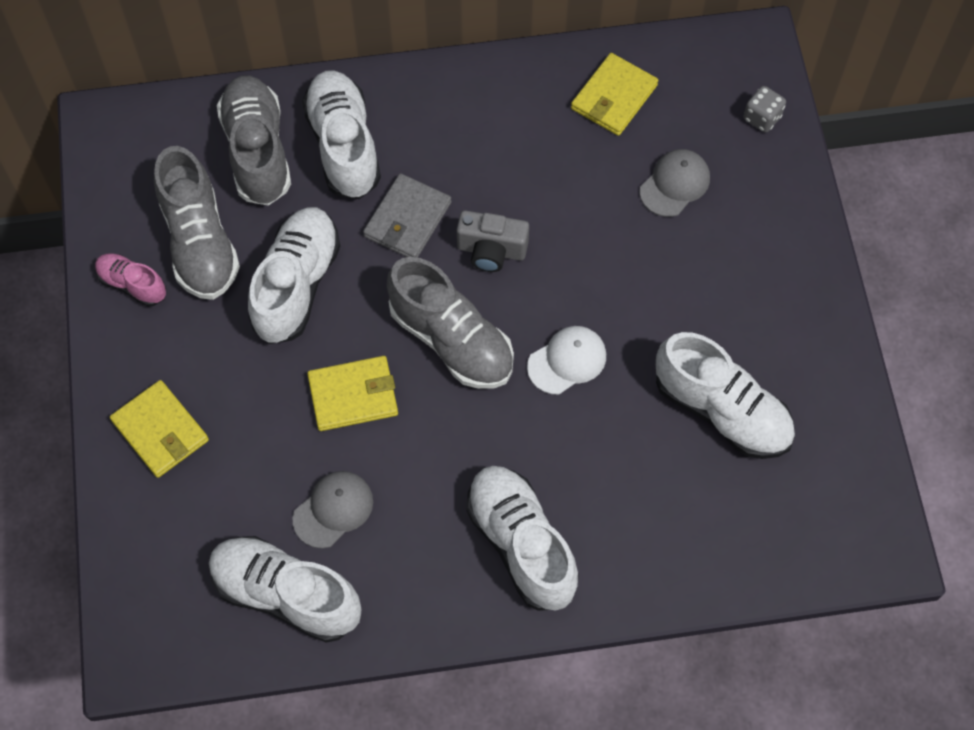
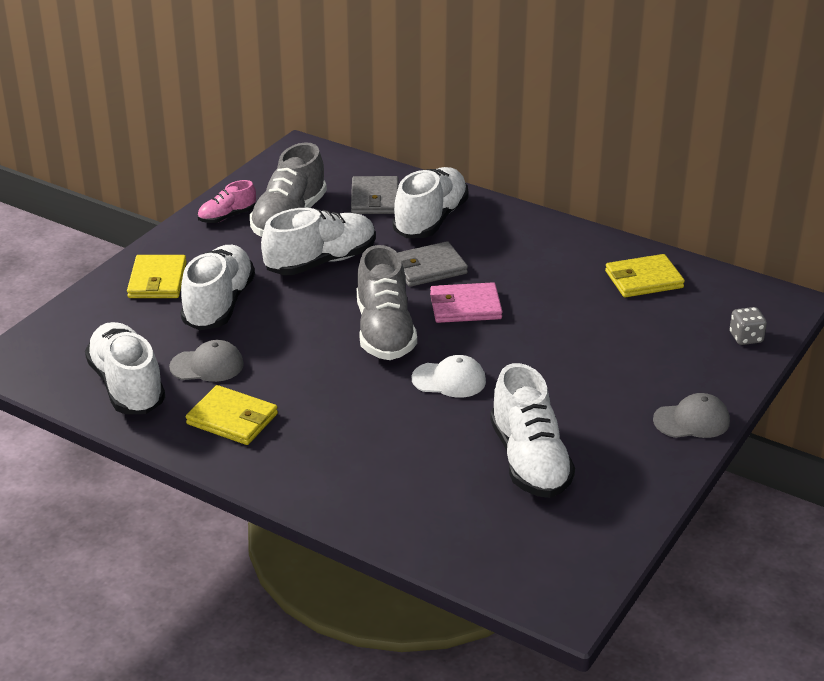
camera: 40 degrees right, 30 degrees down
pink shoe [95,253,166,307] -> pink shoe turned 105 degrees counterclockwise [197,180,256,223]
grey shoe [217,76,291,206] -> grey wallet [351,176,398,214]
yellow wallet [307,356,398,431] -> yellow wallet moved to [186,385,278,445]
grey camera [457,210,529,272] -> pink wallet [430,282,503,323]
white shoe [466,466,579,611] -> white shoe moved to [180,245,255,330]
grey cap [640,149,710,217] -> grey cap moved to [653,393,730,438]

